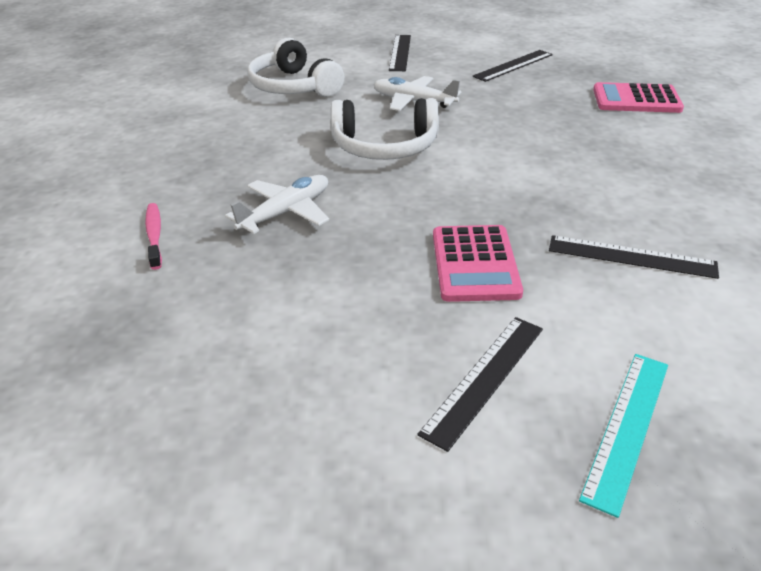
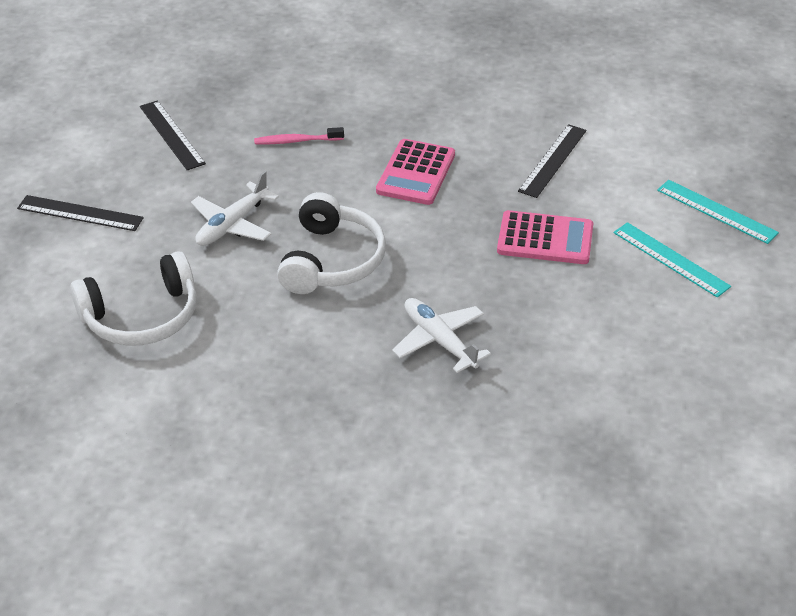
camera: 80 degrees left, 5 degrees up
pink toothbrush [145,203,162,270] -> pink toothbrush moved to [254,127,344,144]
black ruler [417,317,543,452] -> turquoise ruler [613,222,731,298]
pink calculator [593,82,684,113] -> pink calculator moved to [376,139,455,205]

